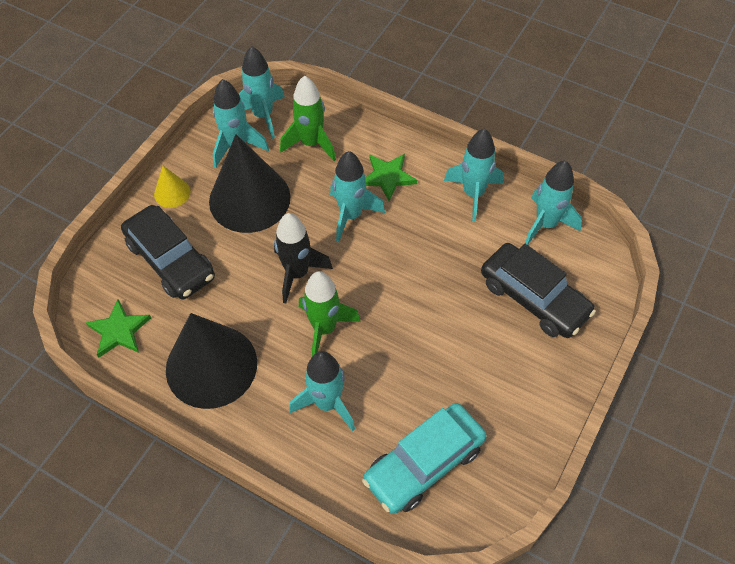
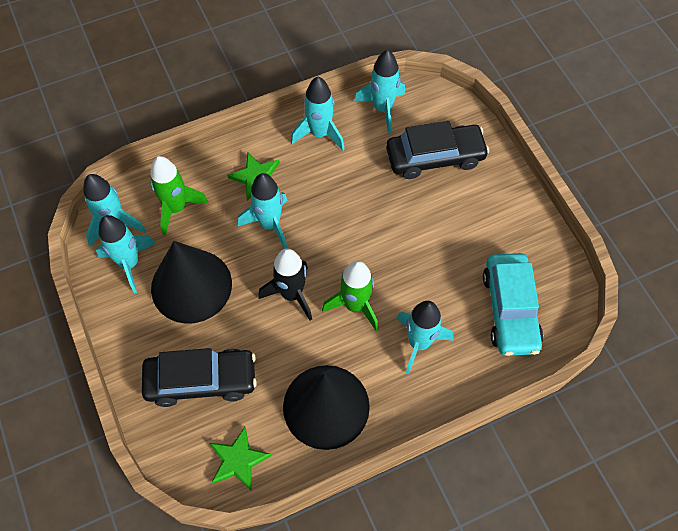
camera: 55 degrees left, 5 degrees up
yellow cone [154,166,191,208] -> none

